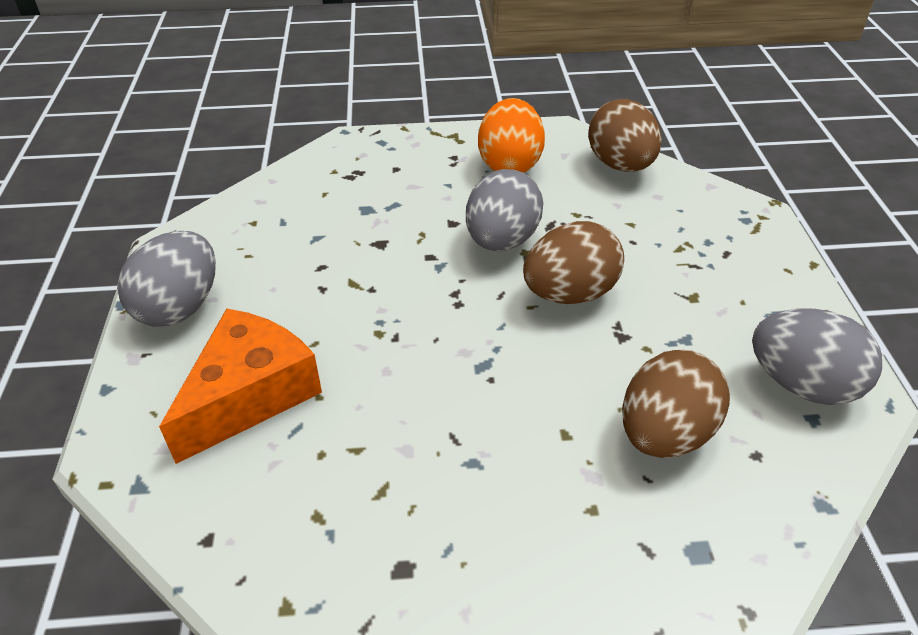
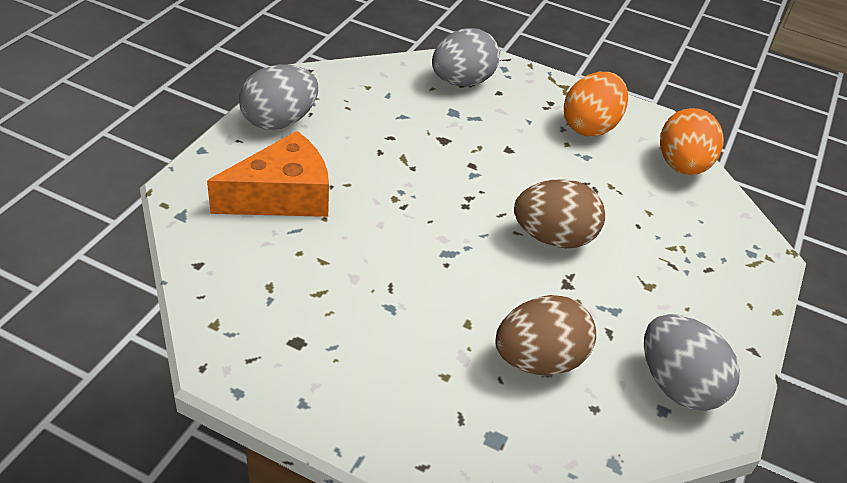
camera: 25 degrees right, 0 degrees up
grey egg [466,169,543,251] -> grey egg moved to [432,28,500,86]
brown egg [588,99,662,172] -> orange egg [660,108,724,175]

